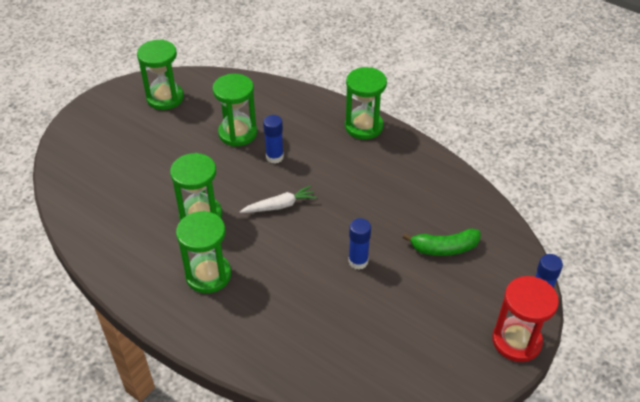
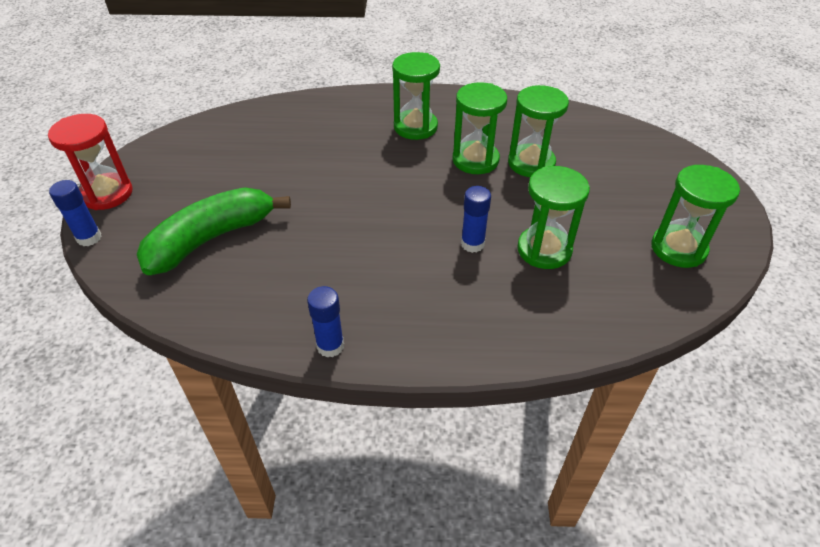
camera: 145 degrees right, 0 degrees up
white carrot [240,186,317,213] -> none
green hourglass [345,67,387,140] -> green hourglass moved to [508,85,569,177]
blue glue stick [348,218,371,270] -> blue glue stick moved to [307,286,344,357]
green banana [403,229,481,256] -> green banana [137,187,291,275], size x1.68

